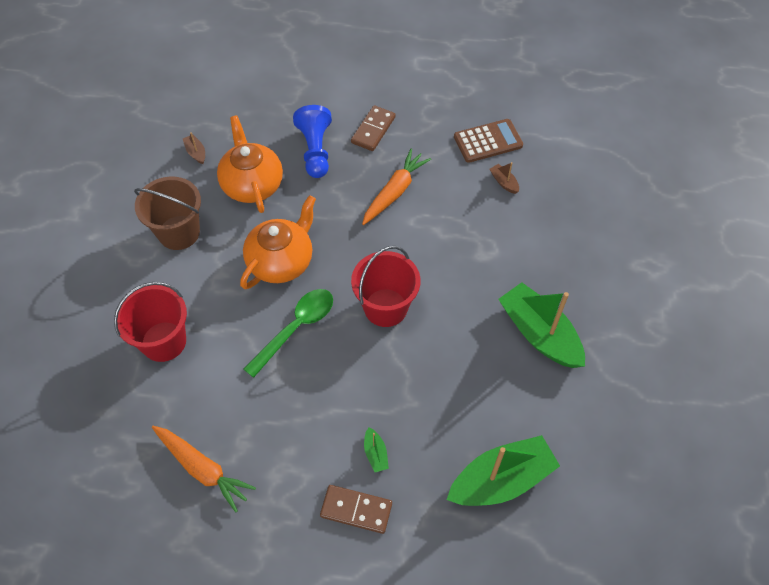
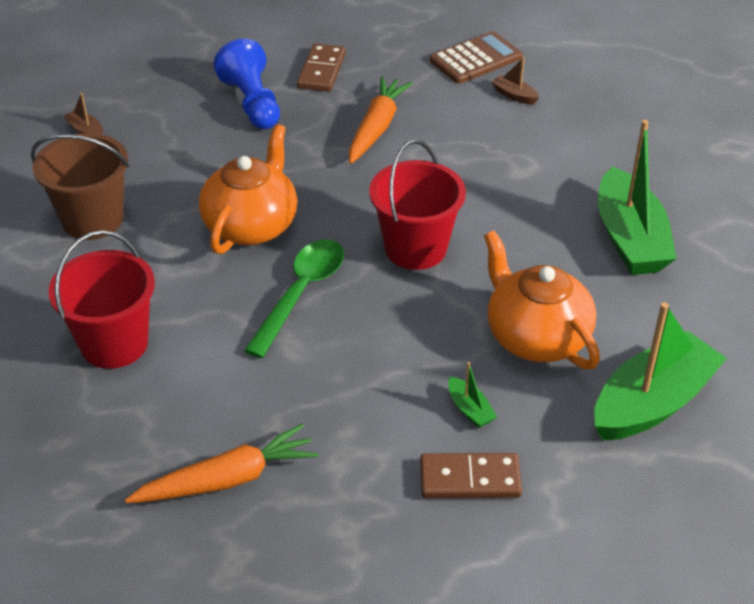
camera: 15 degrees left, 15 degrees down
orange carrot [152,426,256,513] -> orange carrot turned 45 degrees counterclockwise [125,424,319,503]
orange teapot [217,115,283,213] -> orange teapot moved to [484,230,600,369]
green boat [498,282,585,368] -> green boat turned 135 degrees counterclockwise [598,120,677,275]

